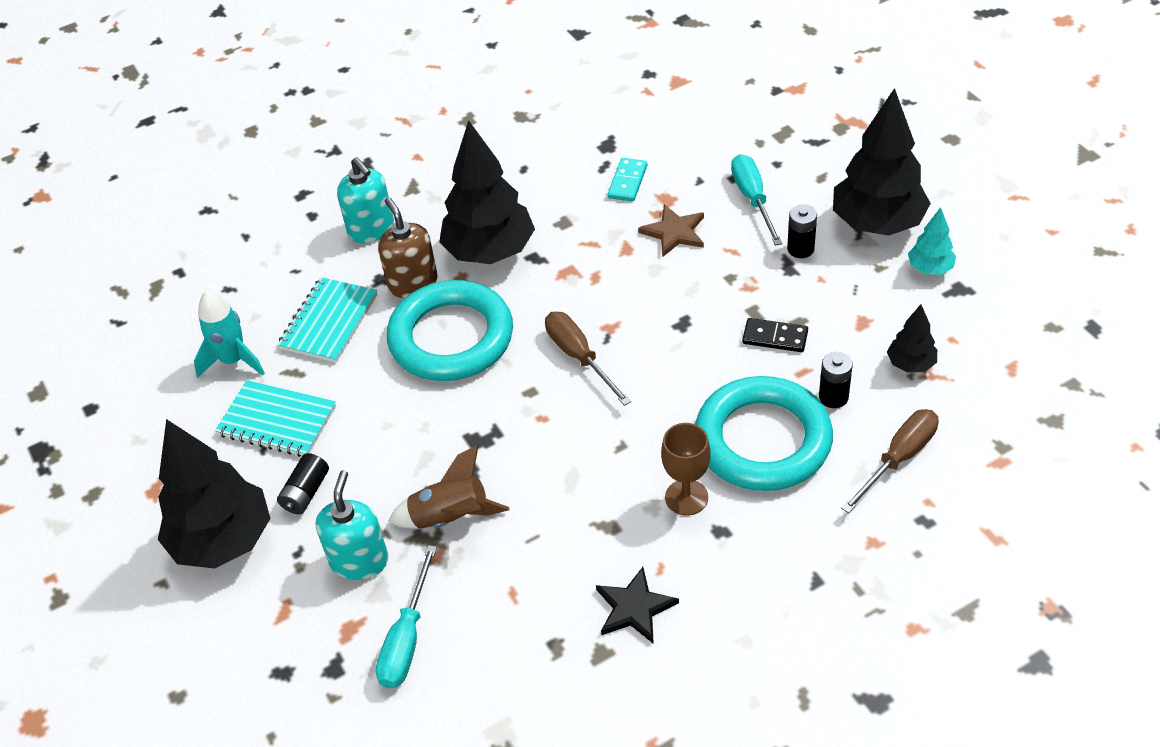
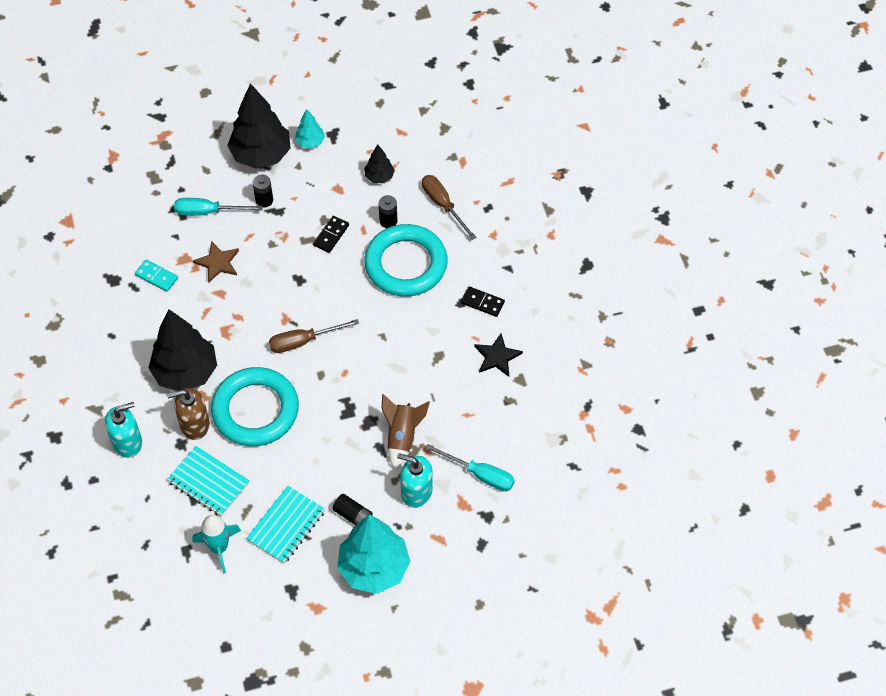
camera: 80 degrees left, 10 degrees up
black tree [158,419,271,569] -> turquoise tree [337,514,410,594]
brown goblet [661,423,711,516] -> none
none -> black domino [461,286,505,317]

